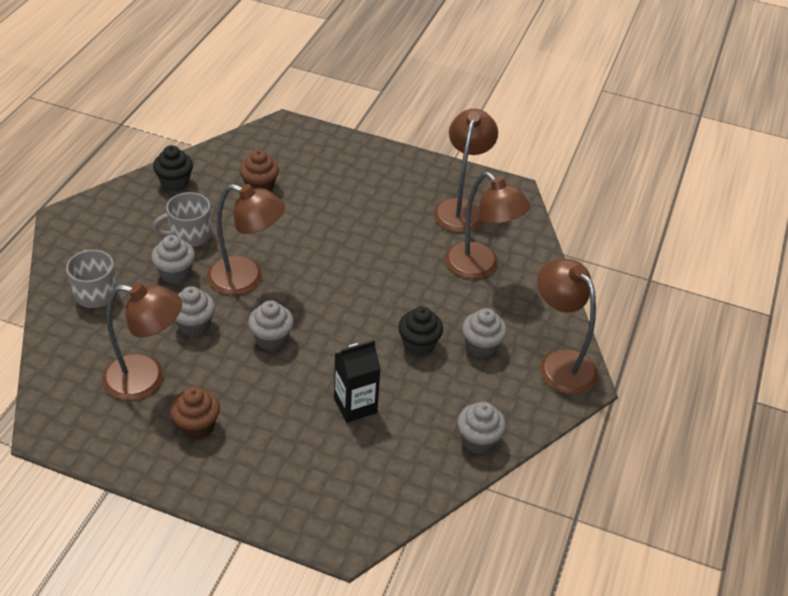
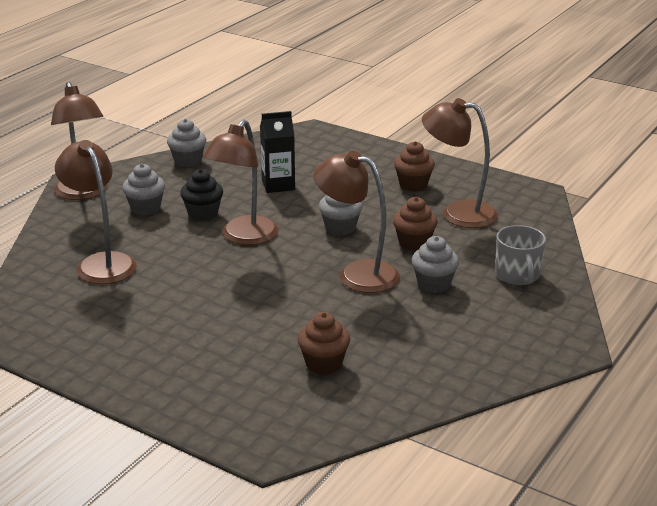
camera: 165 degrees left, 15 degrees down
black cupcake [153,145,193,192] -> none
grey mug [153,192,211,247] -> none
grey cupcake [175,286,215,337] -> brown cupcake [393,197,438,251]
brown lamp [434,109,498,233] -> brown lamp moved to [203,120,279,245]

